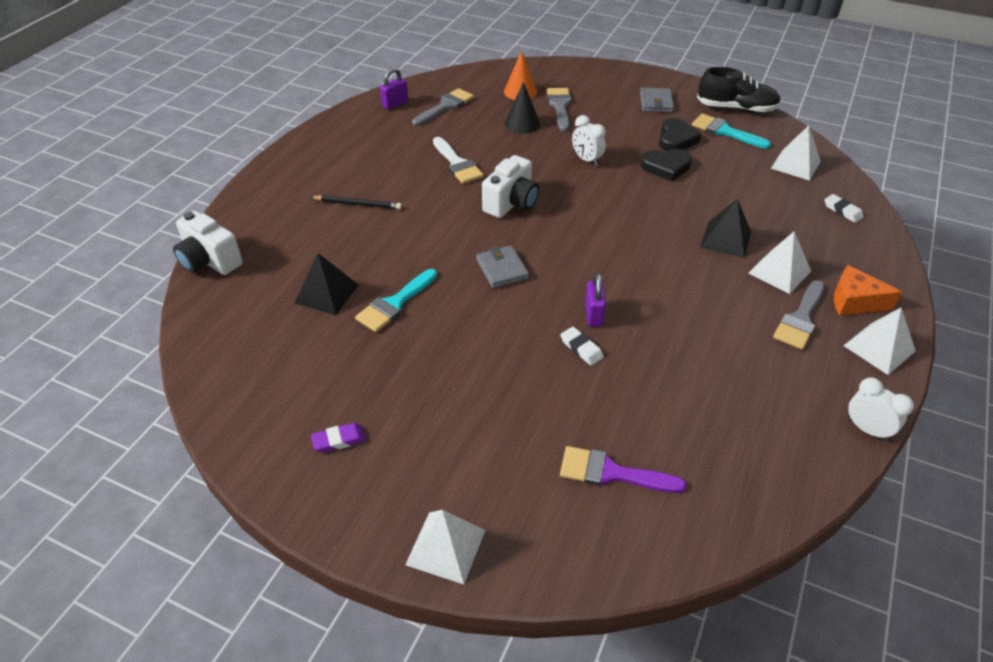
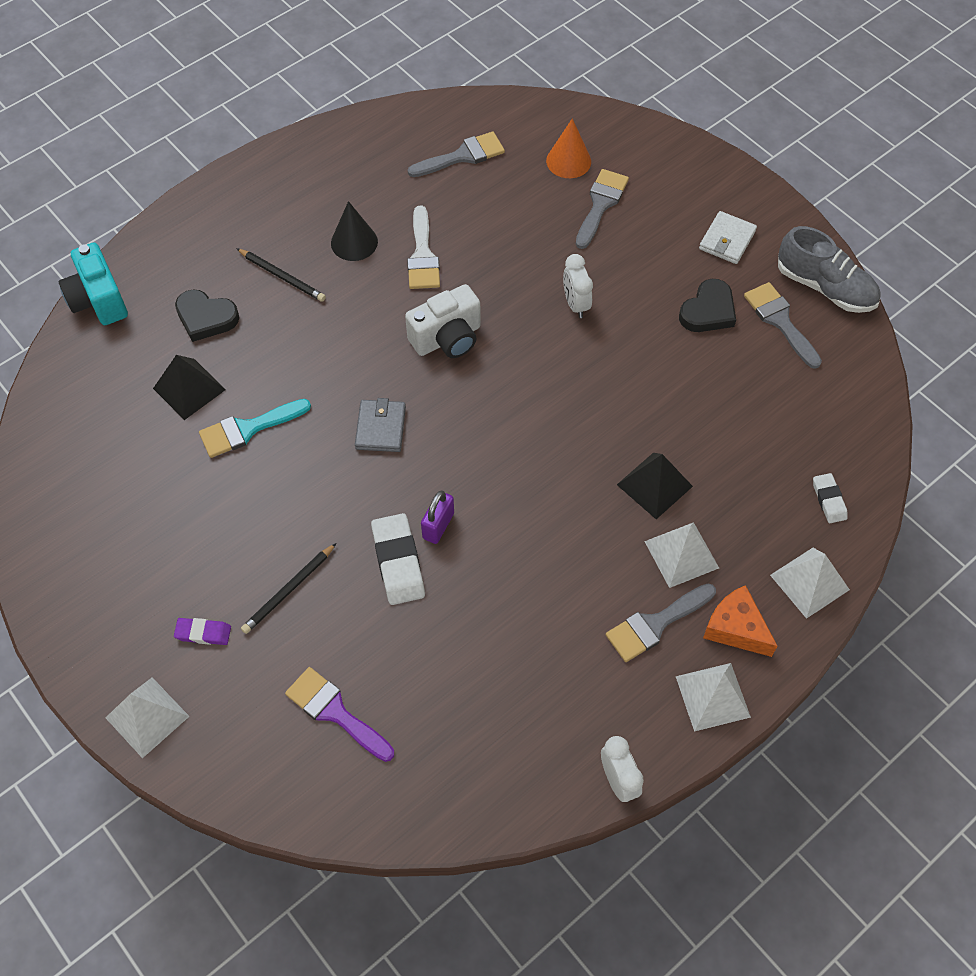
camera: 25 degrees right, 15 degrees up
white camera [173,211,243,275] -> turquoise camera [59,242,128,325]
purple eraser [311,423,366,453] -> purple eraser moved to [174,618,231,645]
purple padlock [380,68,408,110] -> none
black cone [505,82,540,134] -> black cone moved to [331,201,378,261]
white eraser [560,327,604,366] -> white eraser [371,513,425,605], size x1.74
grey wallet [640,88,674,112] -> white wallet [699,211,757,264]
black heart [641,149,692,181] -> black heart moved to [175,289,239,342]
turquoise brush [692,114,771,149] -> grey brush [744,282,822,369]
black shoe [697,67,781,113] -> grey shoe [778,226,881,313]
white pyramid [771,126,821,181] -> white pyramid moved to [770,548,850,619]
none -> black pencil [241,543,336,634]

